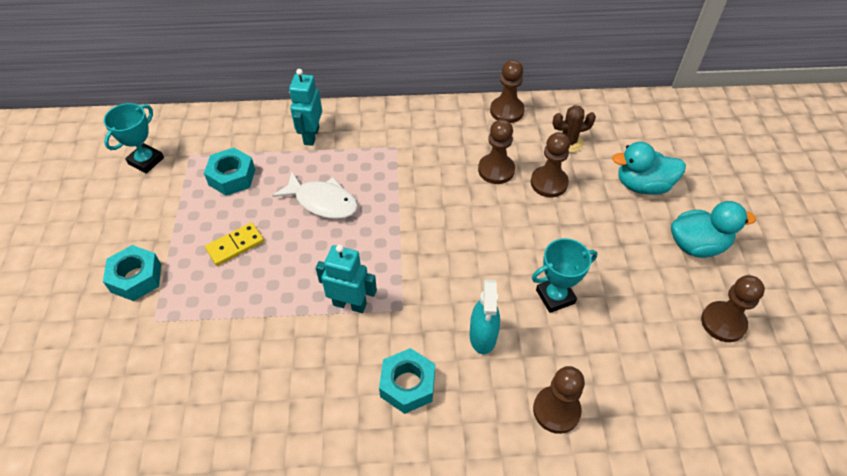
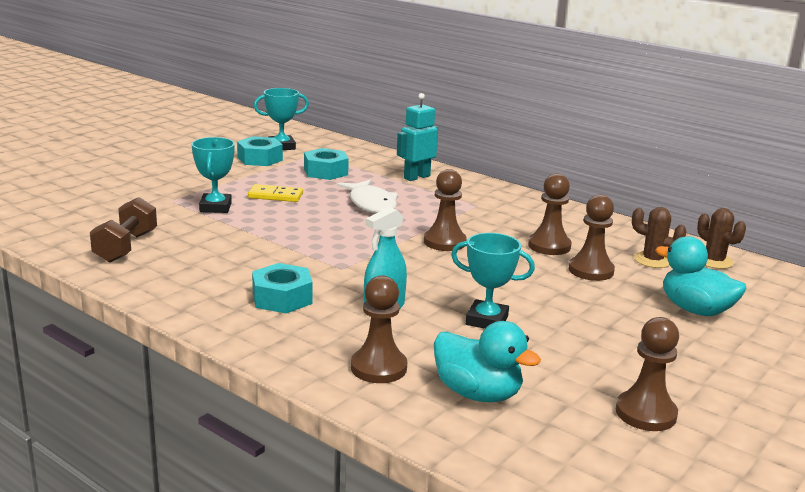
camera: 40 degrees right, 30 degrees down
turquoise nut [103,245,161,301] -> turquoise nut moved to [237,136,283,166]
turquoise robot [316,244,377,313] -> none
brown pawn [490,60,525,123] -> brown pawn moved to [424,169,467,251]
turquoise duck [671,201,756,258] -> turquoise duck moved to [434,321,541,402]
none -> brown dumbbell [90,197,157,263]
none -> turquoise trophy [192,137,235,213]
none -> brown cactus [697,208,746,269]

